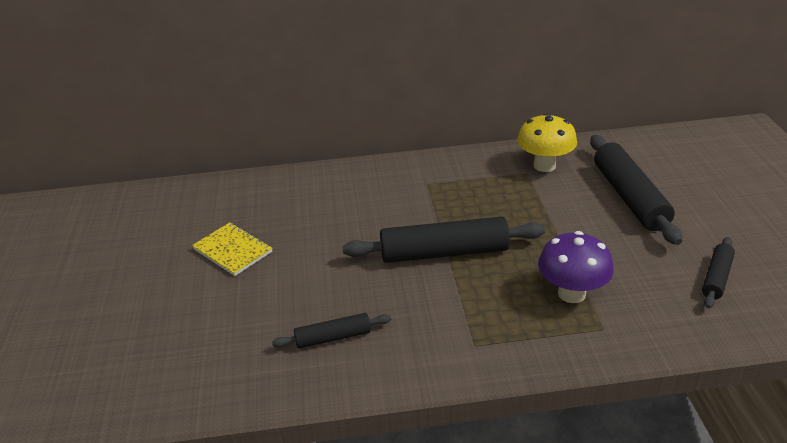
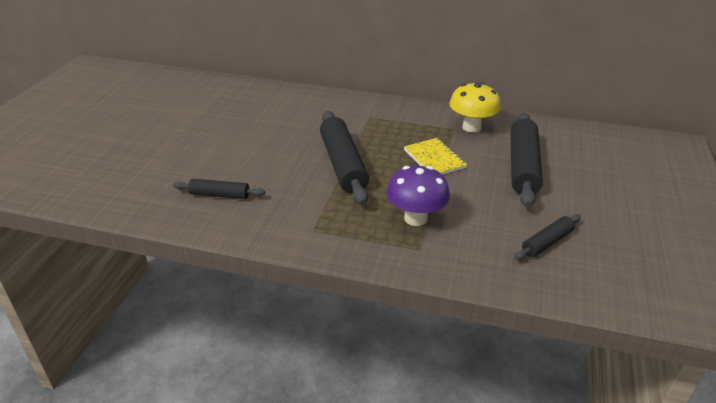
camera: 20 degrees right, 0 degrees up
yellow notebook [192,222,272,276] -> yellow notebook moved to [404,138,467,175]
black rolling pin [342,217,545,263] -> black rolling pin turned 60 degrees clockwise [320,111,369,205]

